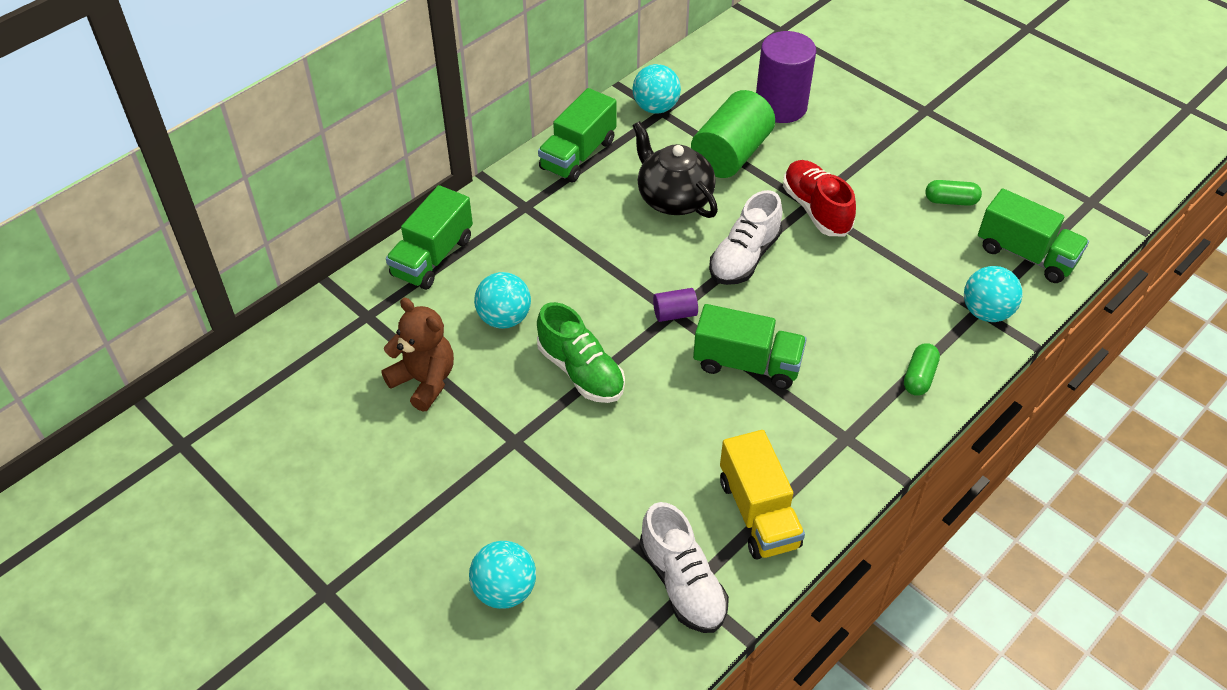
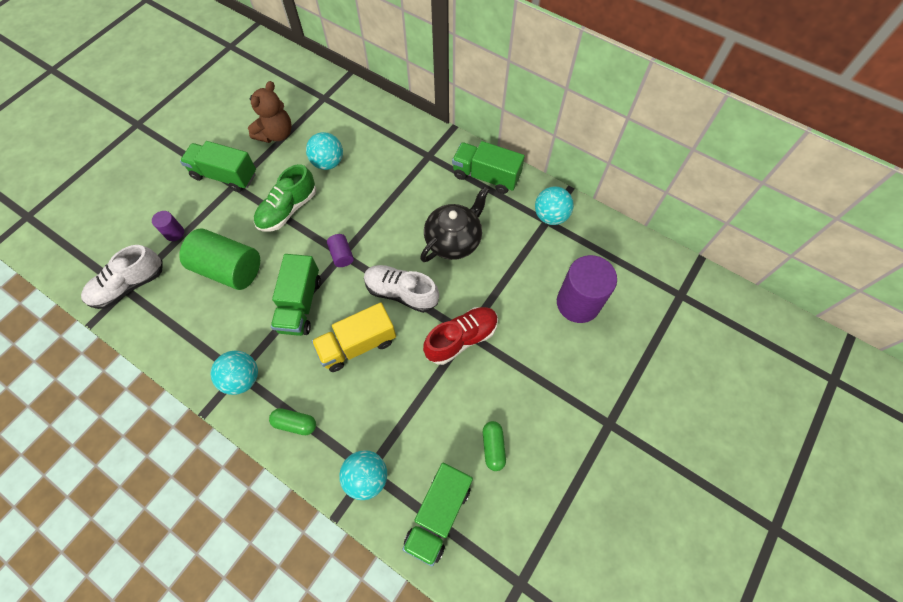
camera: 80 degrees right, 15 degrees up
green truck [386,185,473,290] -> green truck moved to [180,141,256,192]
turquoise ball [469,541,536,609] -> turquoise ball moved to [210,351,258,395]
green cylinder [691,90,775,178] -> green cylinder moved to [179,228,260,290]
yellow truck [720,430,805,559] -> yellow truck moved to [312,302,396,372]
none -> purple cylinder [152,211,184,241]

